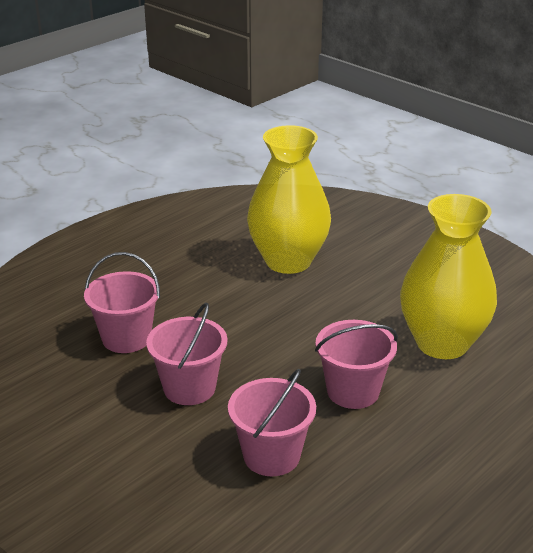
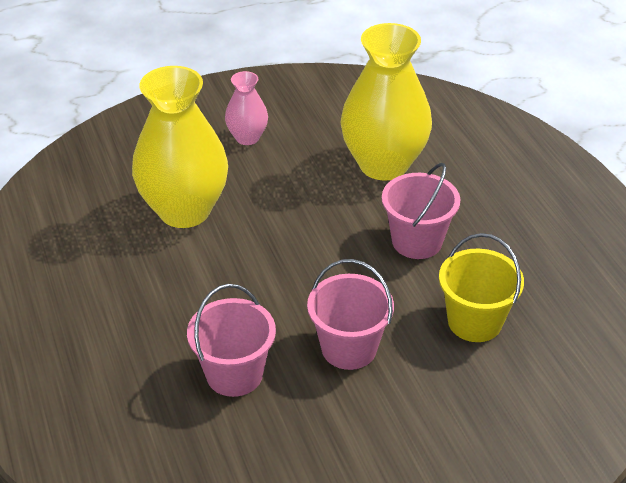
camera: 65 degrees left, 10 degrees up
pink bucket [228,369,316,476] -> yellow bucket [439,233,524,342]
none -> pink vase [225,71,268,145]

